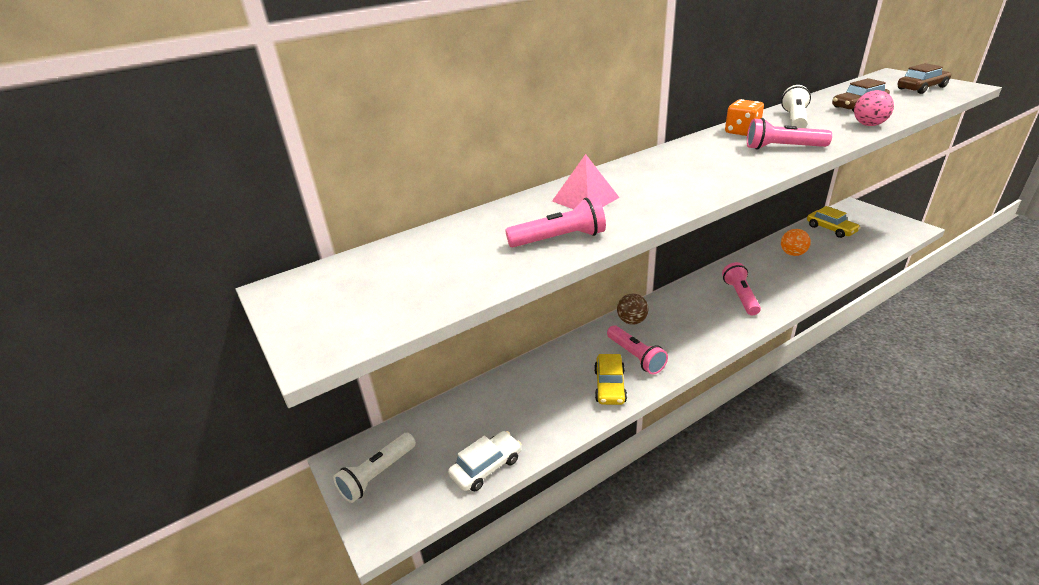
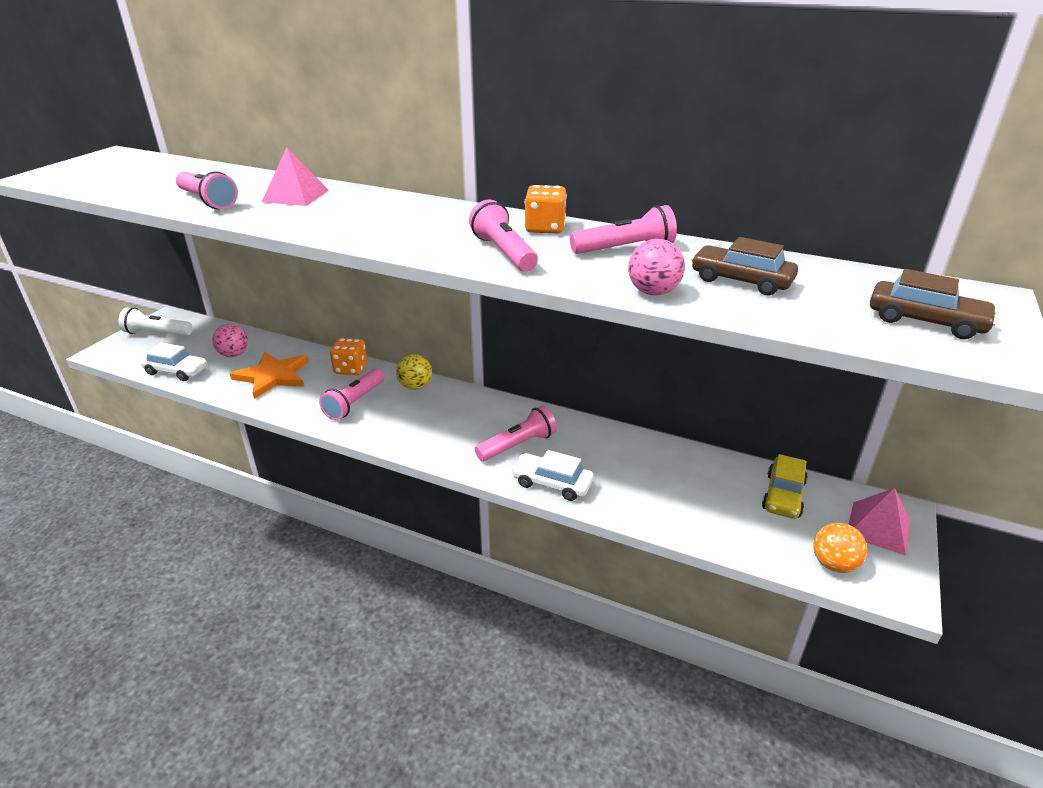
camera: 55 degrees right, 0 degrees up
yellow car [594,354,627,405] -> none
brown ball [617,294,648,325] -> yellow ball [396,354,432,390]
white flashlight [781,85,811,128] -> pink flashlight [570,205,677,254]
orange ball [781,229,811,256] -> orange ball moved to [813,523,867,573]
none -> pink ball [212,324,248,357]
none -> orange star [230,352,309,399]
none -> orange dice [330,338,367,375]
none -> white car [511,450,594,501]
none -> pink pyramid [848,488,910,556]

